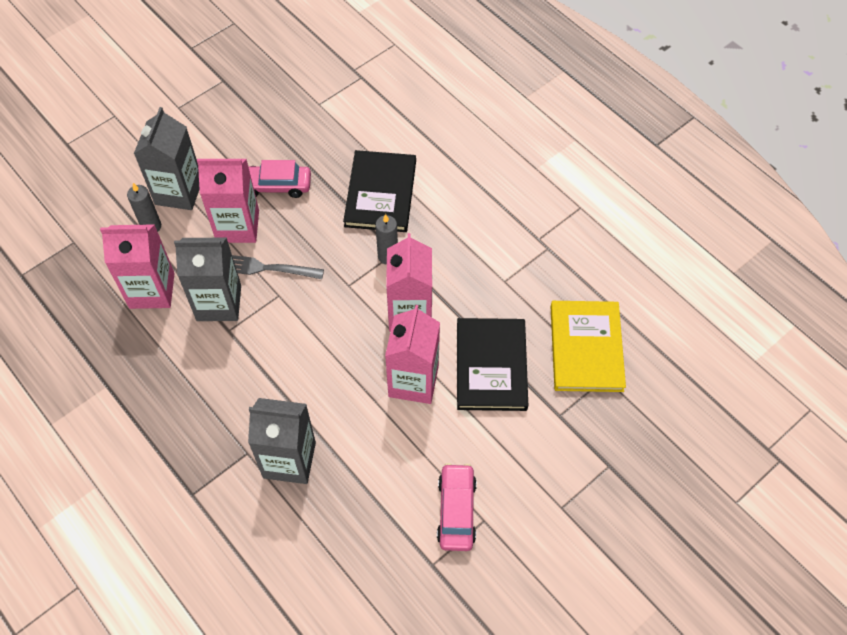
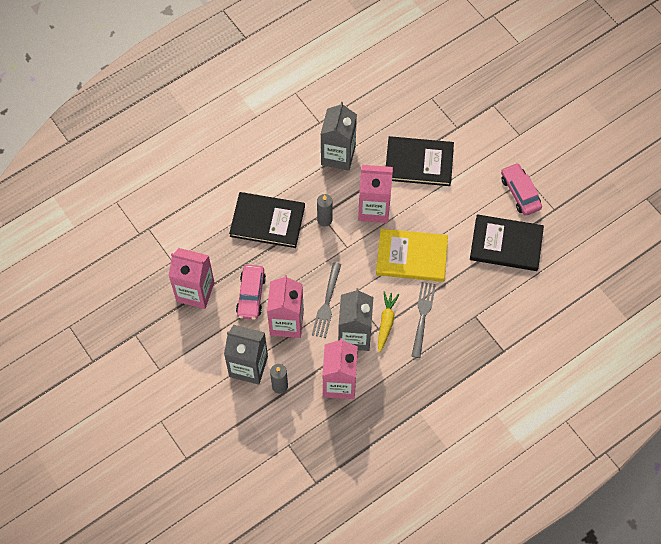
camera: 85 degrees left, 5 degrees up
grey carton [248,398,316,484] -> grey carton moved to [321,102,357,171]
pink carton [385,305,440,404] -> pink carton moved to [169,248,214,309]
pink car [437,463,477,551] -> pink car turned 60 degrees clockwise [501,163,542,216]
yellow book [551,301,626,392] -> yellow book moved to [376,229,448,282]
none -> yellow carrot [378,291,399,353]
none -> grey fork [411,282,436,358]
none -> black book [470,214,544,271]

